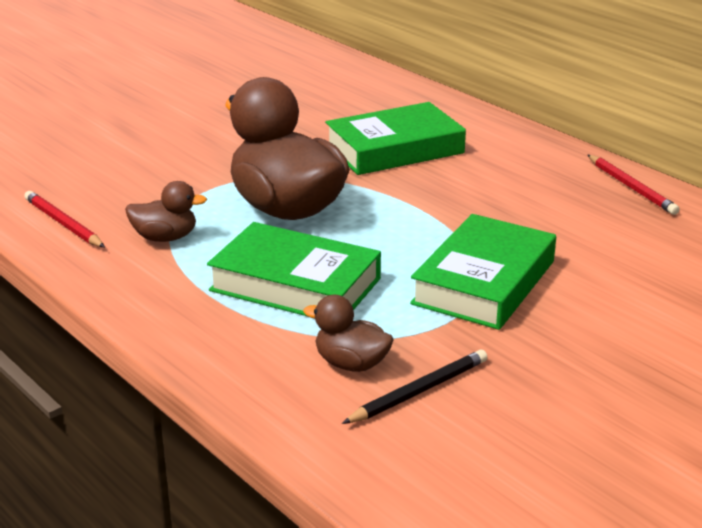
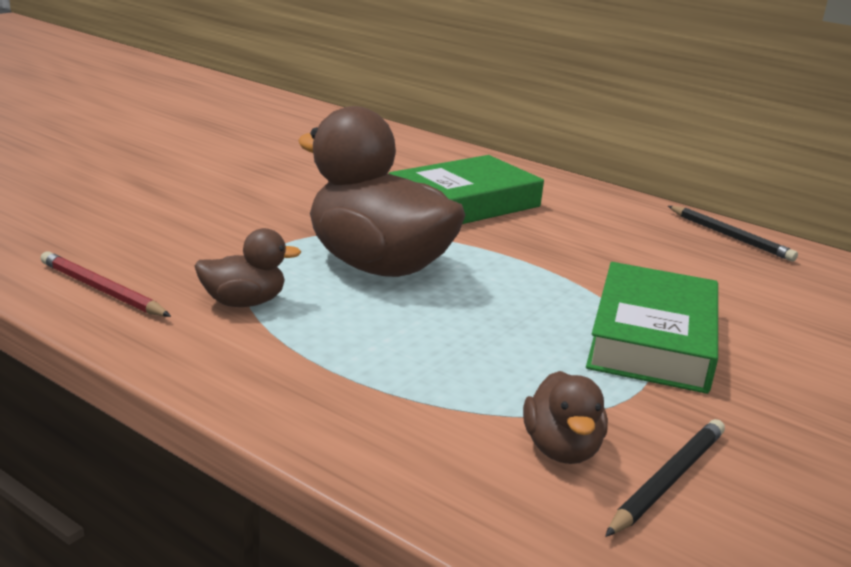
camera: 15 degrees left, 5 degrees down
green book [207,222,381,316] -> none
brown duck [303,295,394,372] -> brown duck turned 105 degrees counterclockwise [523,371,608,464]
red pencil [588,155,680,215] -> black pencil [668,206,798,261]

